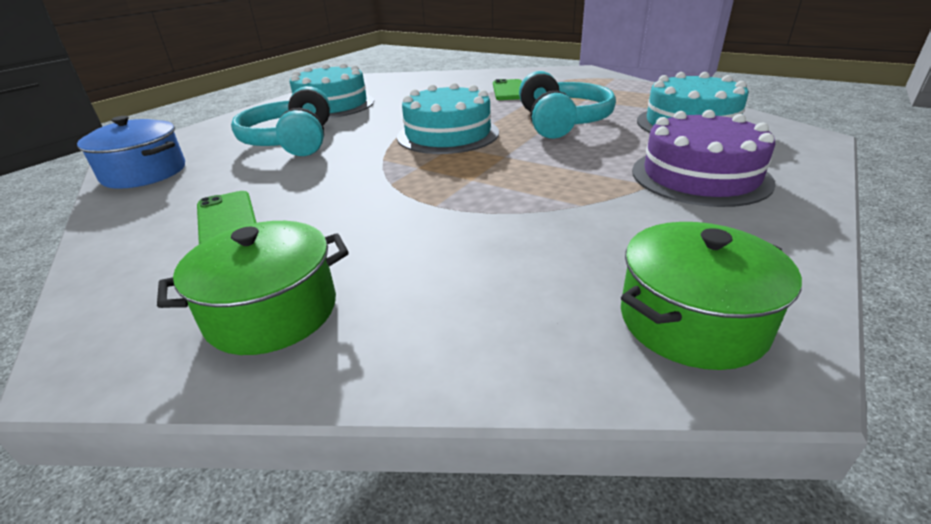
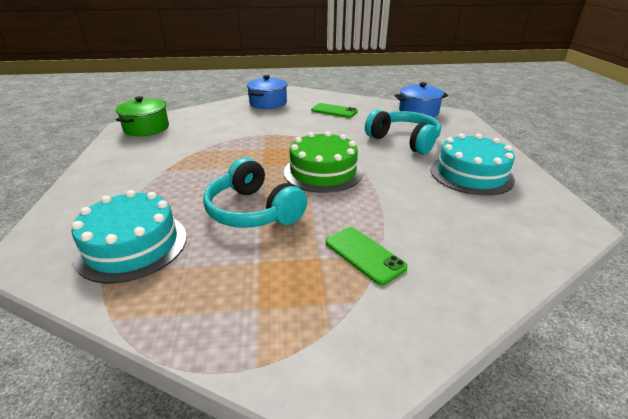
camera: 140 degrees right, 0 degrees up
green pot [157,221,349,355] -> blue pot [247,75,287,109]
turquoise cake [397,83,499,154] -> green cake [284,131,363,193]
purple cake [632,110,776,207] -> none

